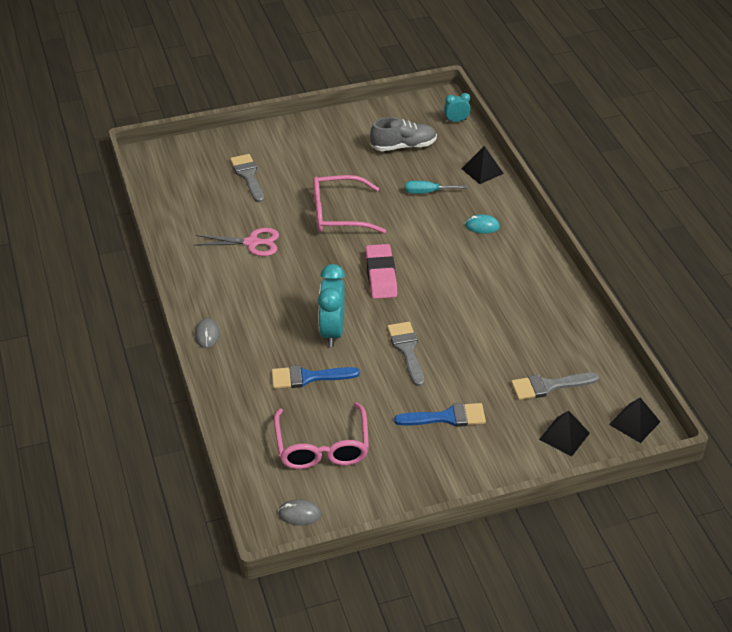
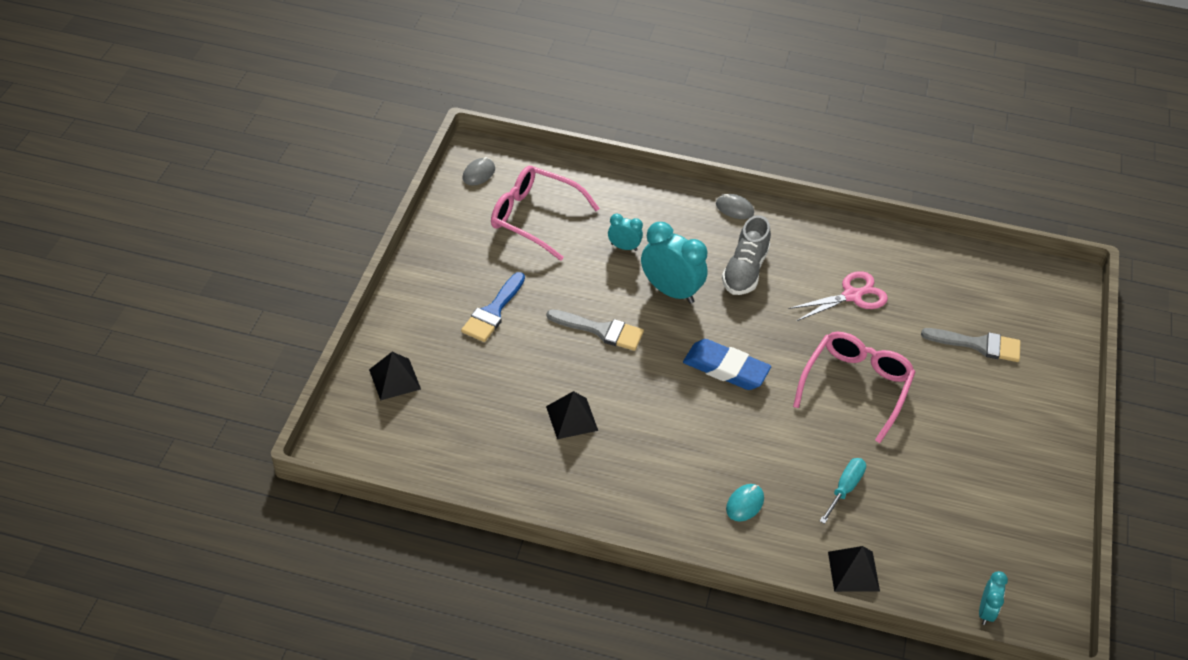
camera: 120 degrees right, 5 degrees up
pink scissors [195,228,279,256] -> pink scissors turned 150 degrees counterclockwise [789,271,888,321]
blue brush [271,365,360,389] -> turquoise clock [608,214,643,251]
pink eraser [365,244,398,299] -> blue eraser [683,339,771,390]
grey shoe [370,117,437,151] -> grey shoe moved to [722,215,771,295]
grey brush [511,373,599,400] -> none
black pyramid [609,398,660,443] -> black pyramid moved to [546,391,598,439]

